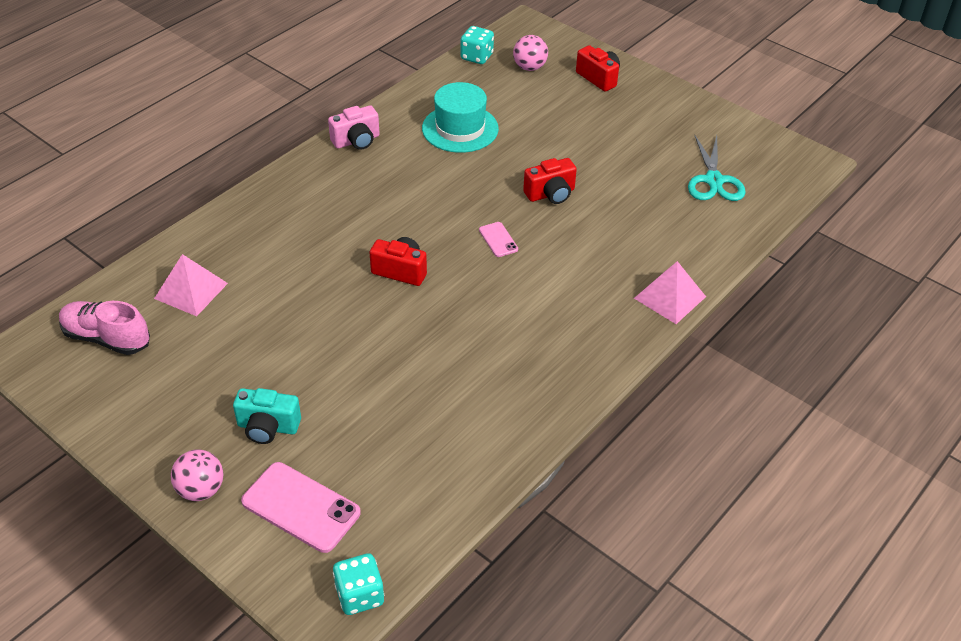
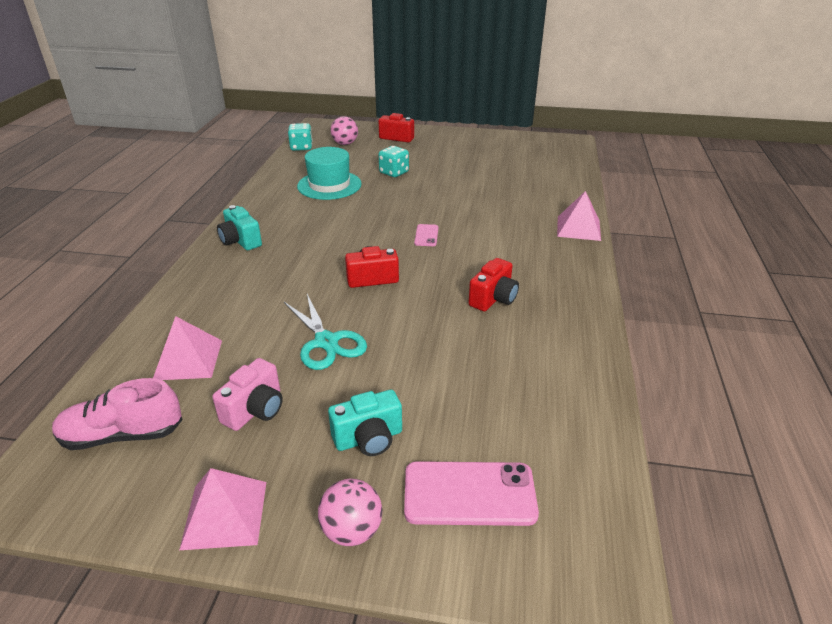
camera: 30 degrees left, 10 degrees down
pink camera [328,105,380,150] -> pink camera moved to [212,358,283,431]
turquoise dice [333,553,385,615] -> turquoise dice moved to [379,146,409,177]
pink phone [479,222,518,257] -> pink phone turned 60 degrees clockwise [414,224,438,246]
red camera [523,158,577,204] -> red camera moved to [469,258,519,311]
turquoise scissors [688,136,746,201] -> turquoise scissors moved to [284,294,367,370]
none -> pink pyramid [179,468,266,550]
none -> turquoise camera [217,205,262,250]

